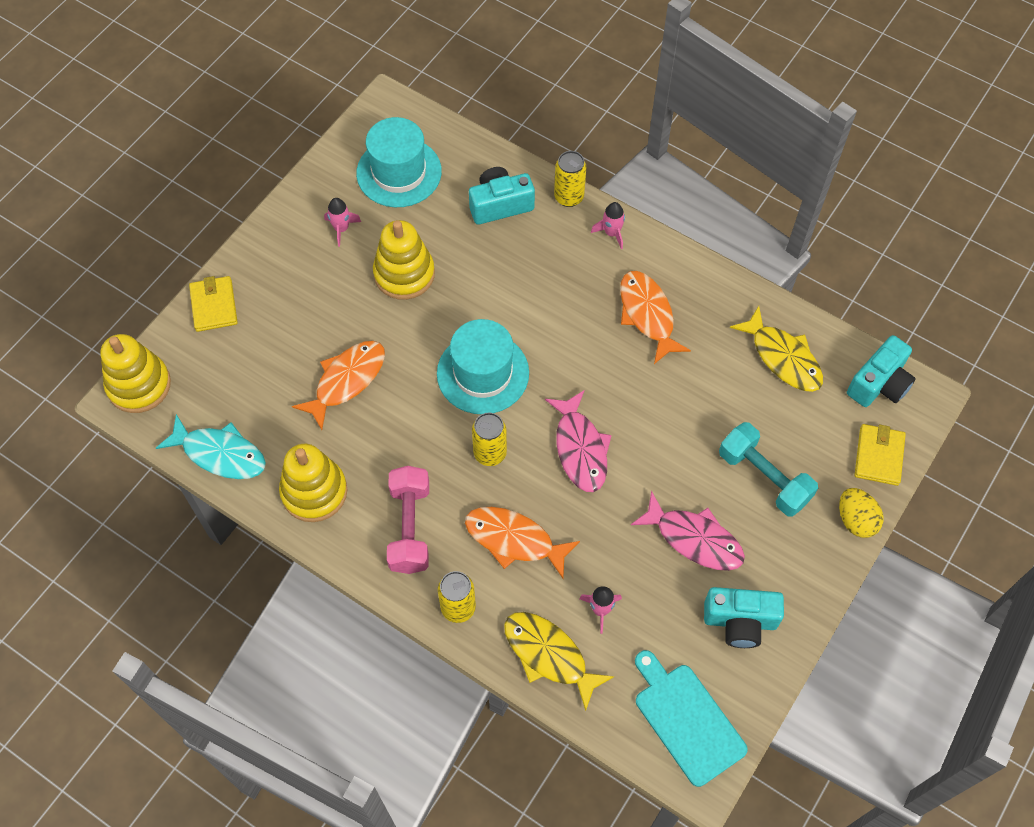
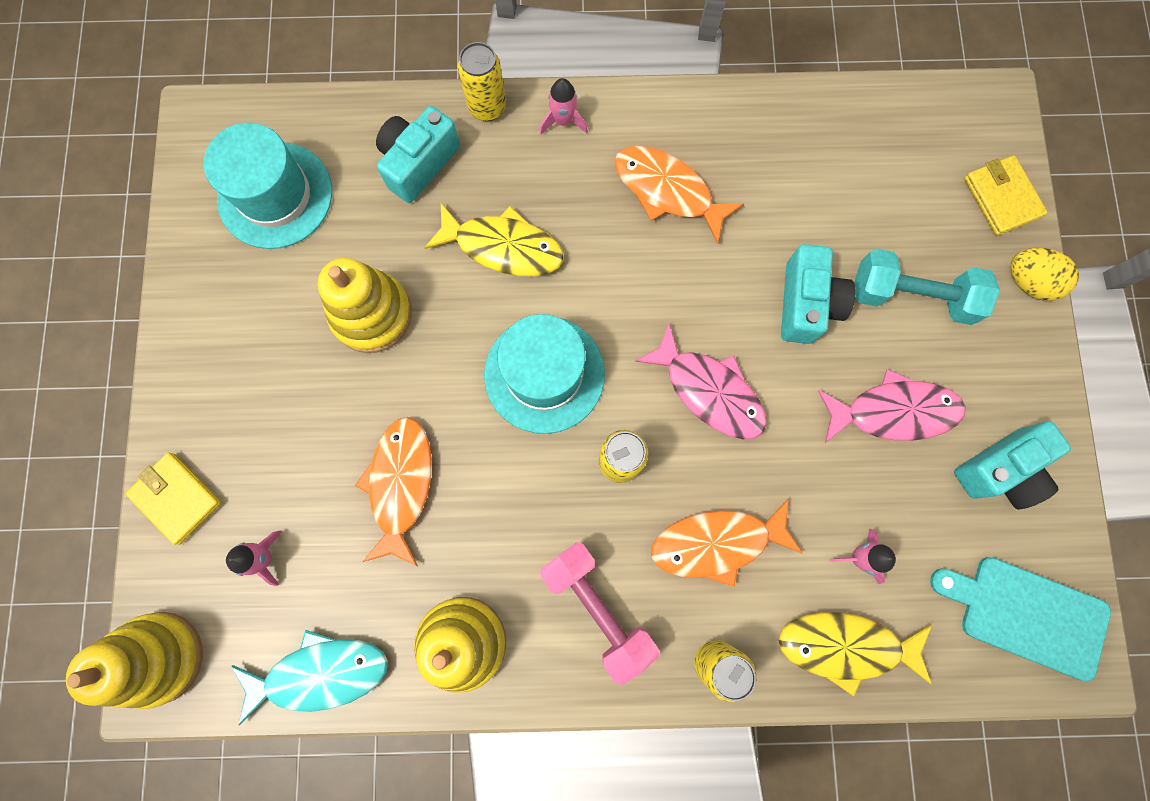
camera: 35 degrees left, 15 degrees up
pink rocket [324,198,361,247] -> pink rocket moved to [226,531,282,586]
yellow fish [730,306,823,392] -> yellow fish moved to [424,203,564,276]
turquoise camera [847,335,916,407] -> turquoise camera moved to [781,244,855,344]

